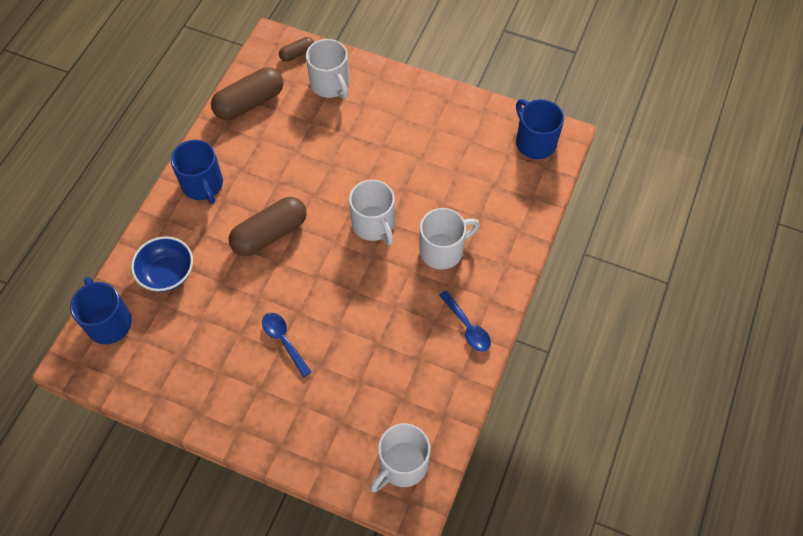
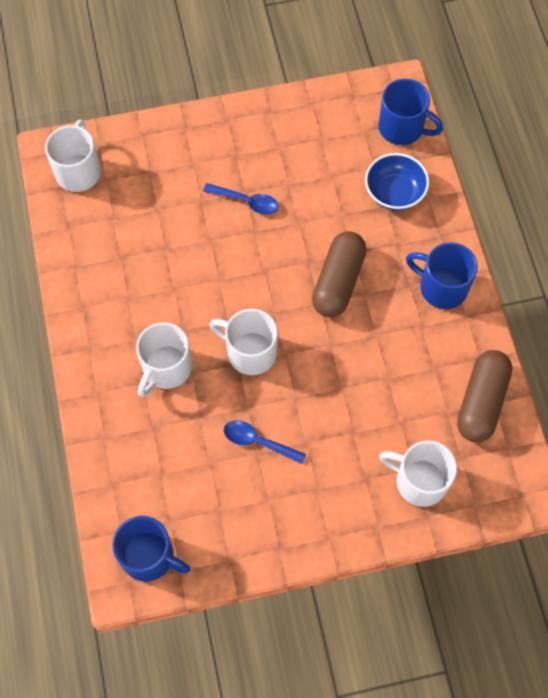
camera: 145 degrees right, 5 degrees up
brown capsule [279,37,314,62] -> none
blue spoon [439,290,491,352] -> blue spoon moved to [224,420,306,464]

